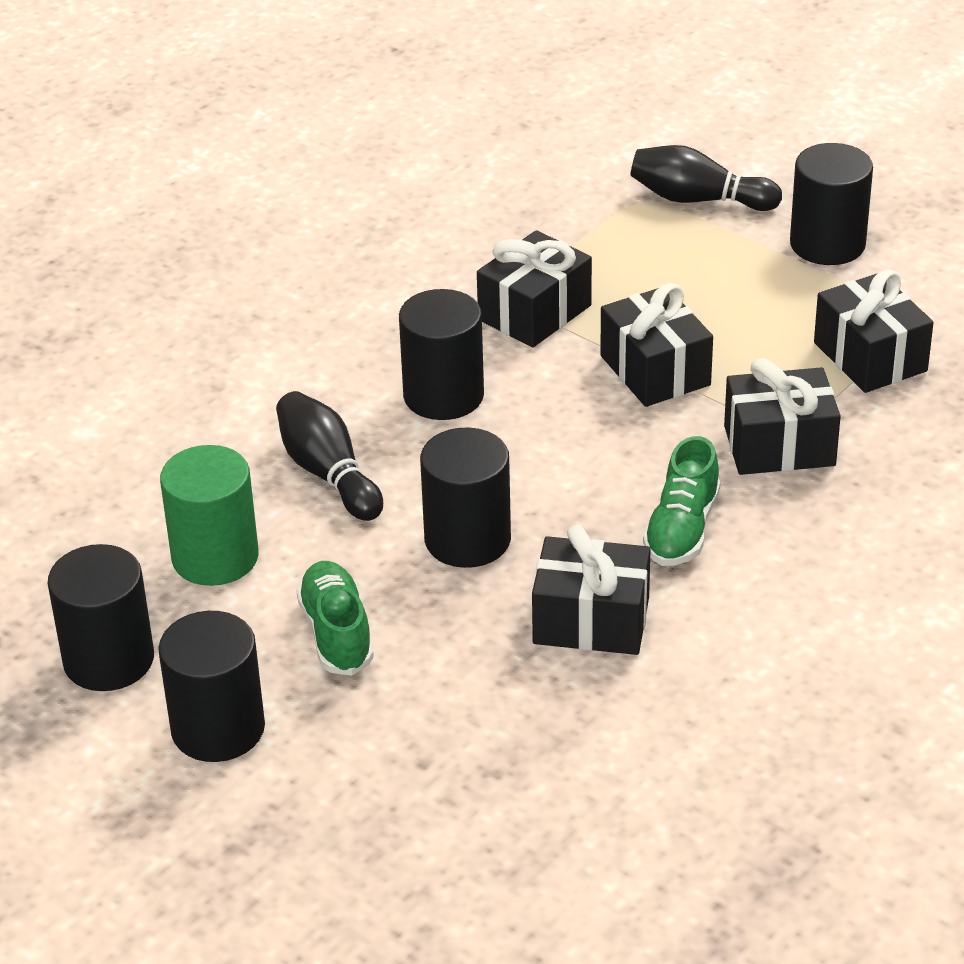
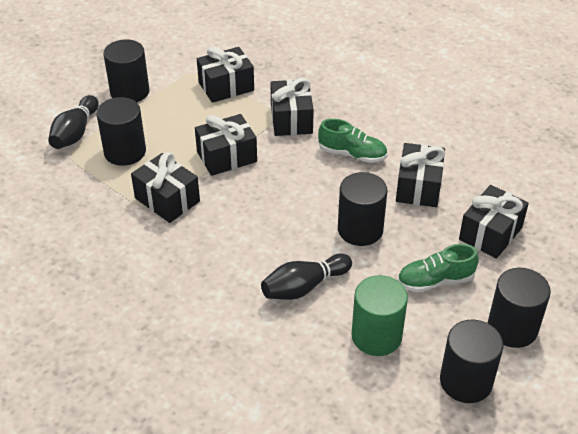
camera: 90 degrees left, 5 degrees up
black cylinder [399,289,484,420] -> black cylinder moved to [96,97,146,166]
none -> black gift [459,185,529,259]

